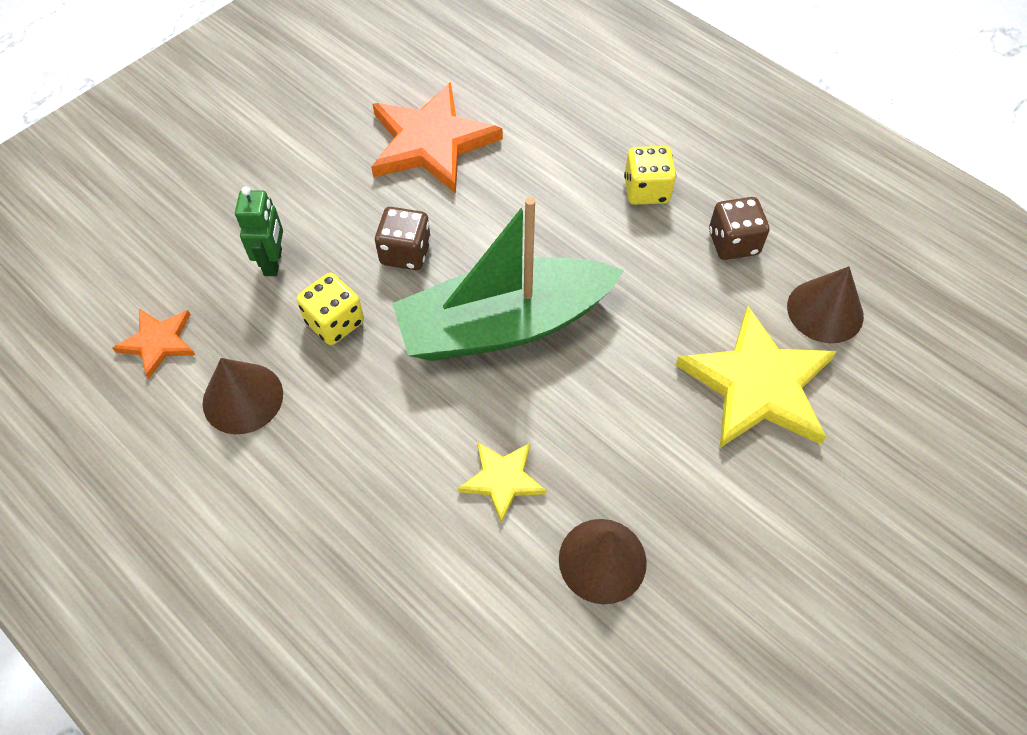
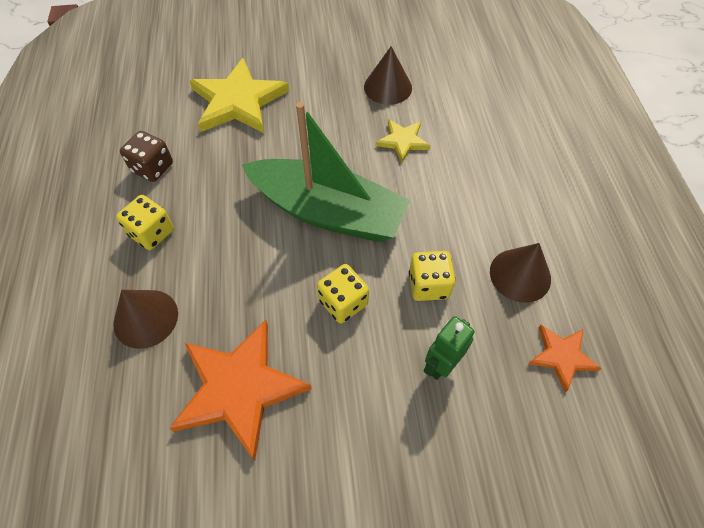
camera: 140 degrees left, 0 degrees up
brown dice [375,207,431,270] -> yellow dice [317,264,369,323]
brown cone [787,266,864,343] -> brown cone moved to [113,290,178,349]

